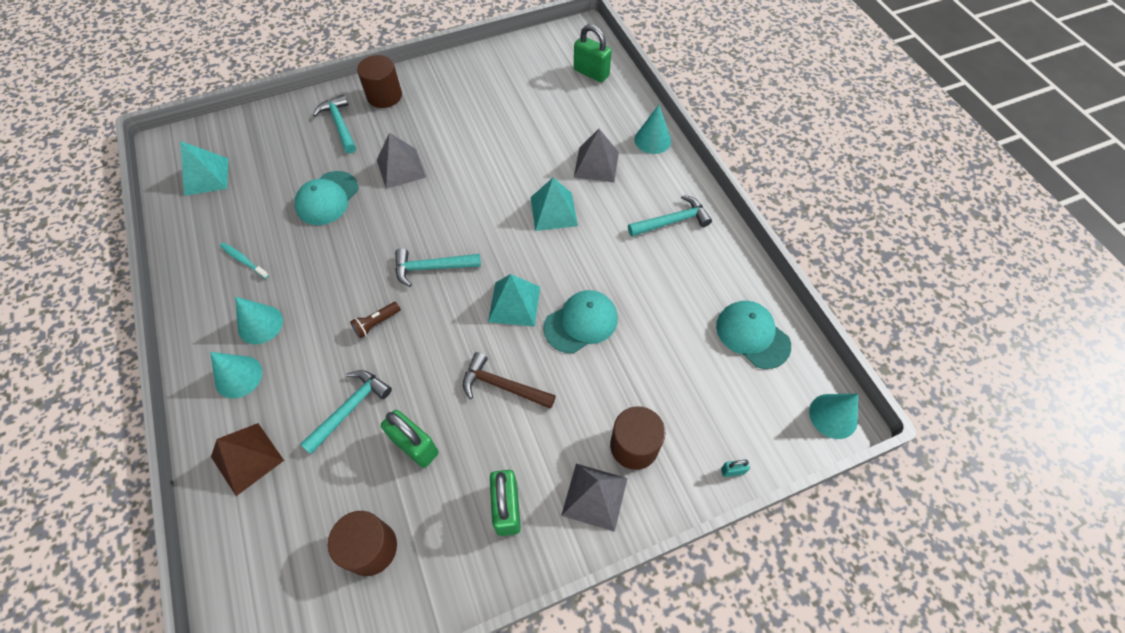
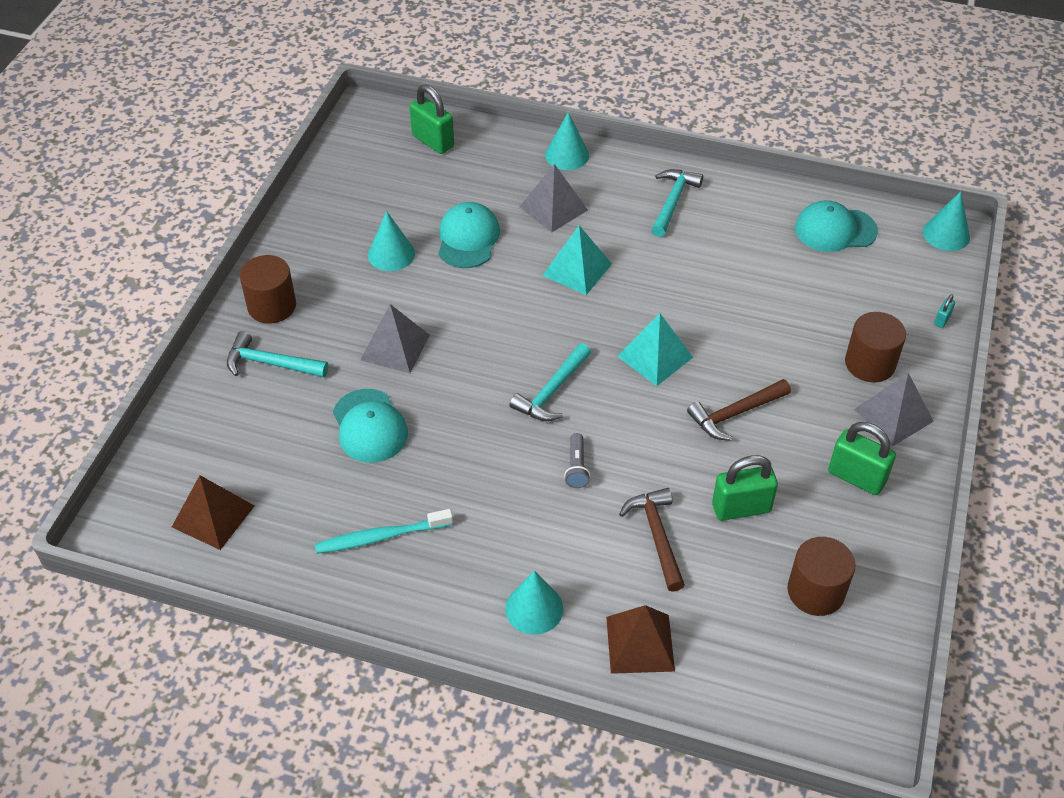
camera: 50 degrees left, 10 degrees down
turquoise pyramid [180,141,228,196] -> brown pyramid [172,475,254,550]
turquoise toothbrush [220,243,269,279] -> turquoise toothbrush [315,509,453,554], size x1.54
turquoise cone [235,297,283,344] -> turquoise cone moved to [368,211,415,271]
turquoise hammer [300,370,392,454] -> brown hammer [619,488,685,592]
brown flashlight [350,302,401,338] -> grey flashlight [564,433,590,488]
turquoise cap [543,290,618,353] -> turquoise cap moved to [438,202,500,268]
green padlock [574,24,612,82] -> green padlock turned 60 degrees clockwise [409,84,454,154]

